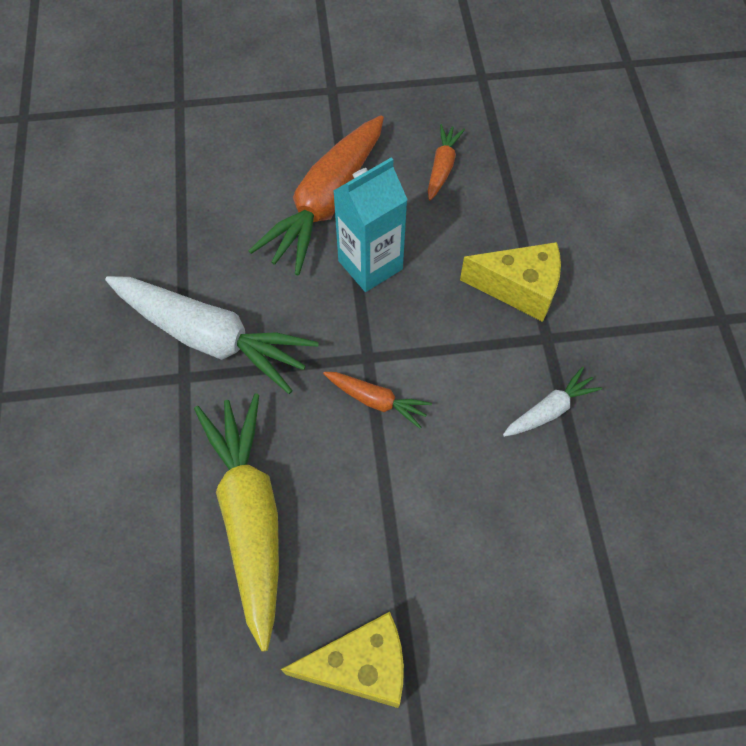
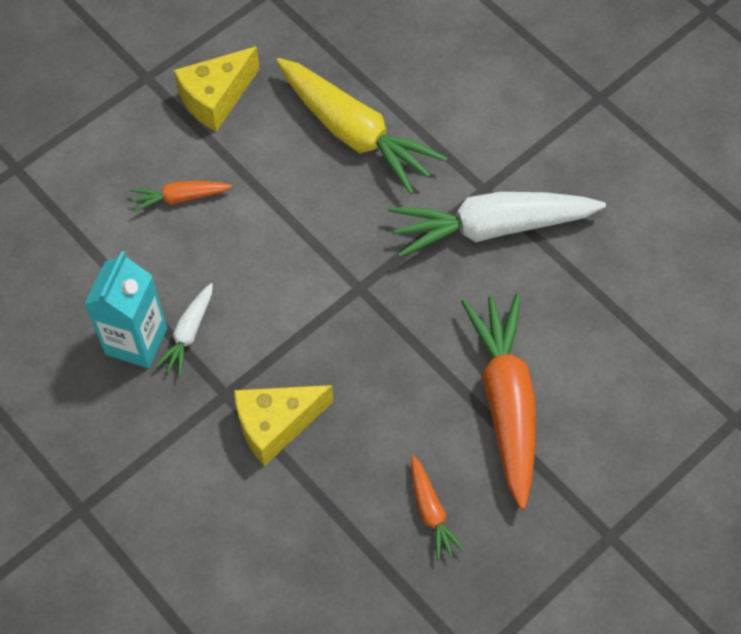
camera: 145 degrees right, 0 degrees up
orange carrot [323,372,432,429] -> orange carrot moved to [130,181,232,212]
turquoise carton [333,157,408,292] -> turquoise carton moved to [84,251,167,368]

